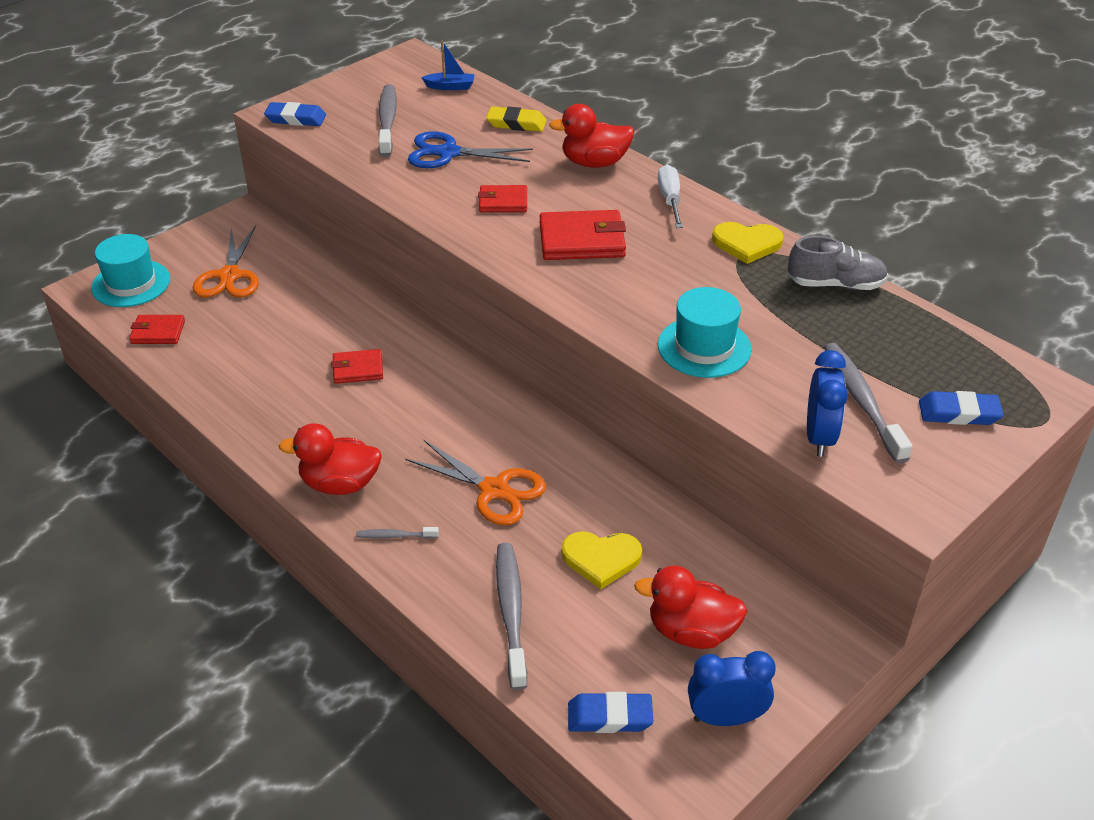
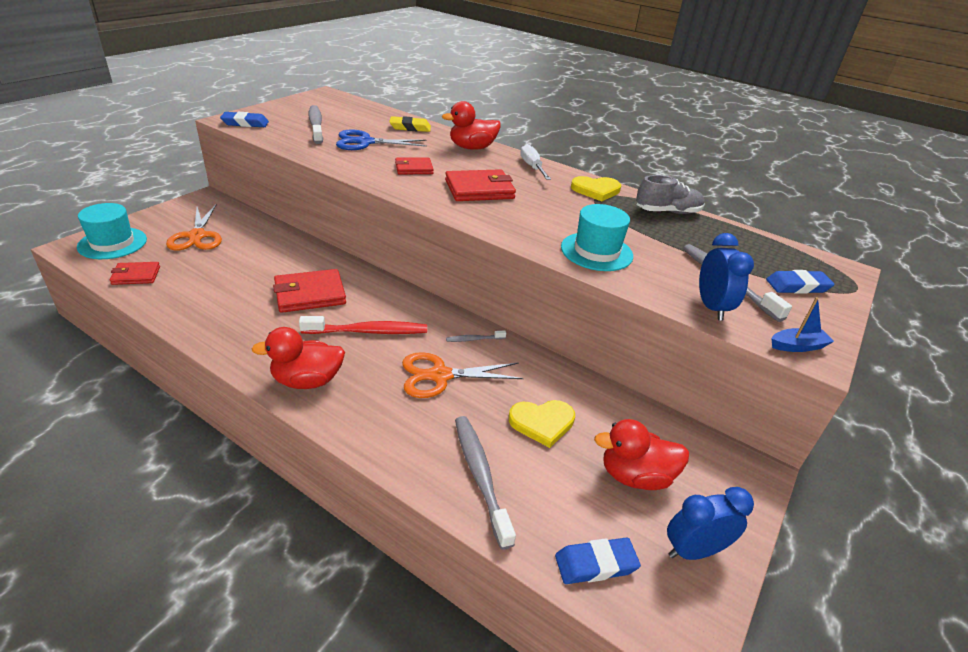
camera: 15 degrees left, 5 degrees down
red wallet [331,349,383,384] -> red wallet [273,269,346,313], size x1.65
grey toothbrush [356,527,439,539] -> grey toothbrush moved to [446,330,506,342]
orange scissors [405,440,546,525] -> orange scissors turned 150 degrees clockwise [402,352,524,398]
blue boat [421,41,474,90] -> blue boat moved to [771,297,834,352]
none -> red toothbrush [299,316,427,334]

